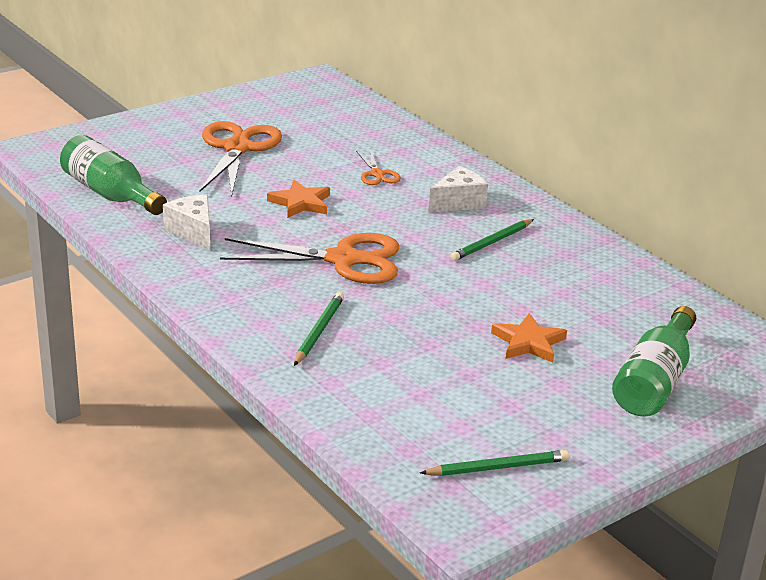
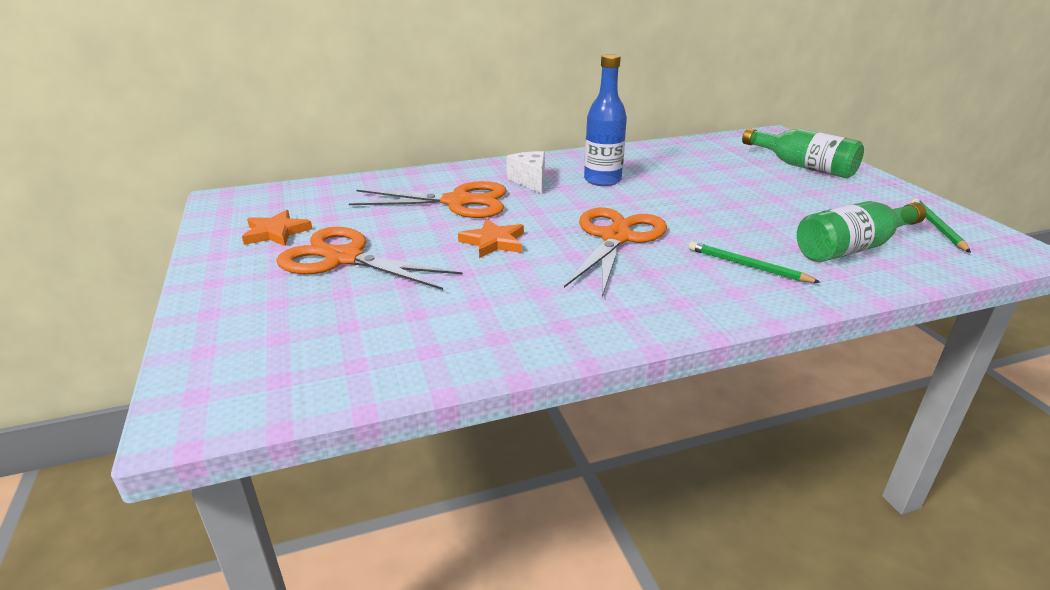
camera: 70 degrees left, 0 degrees up
green bottle [60,135,167,215] -> green bottle moved to [797,201,927,262]
white cheese [163,195,210,250] -> none
orange scissors [356,149,401,185] -> orange scissors [349,181,507,218], size x2.07
green pencil [450,219,534,261] -> blue bottle [584,54,627,186]
orange star [491,313,567,363] -> orange star moved to [242,210,312,246]

